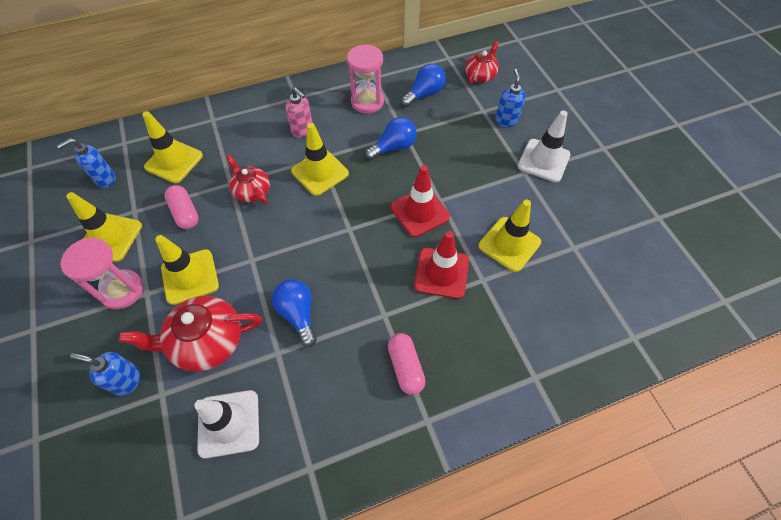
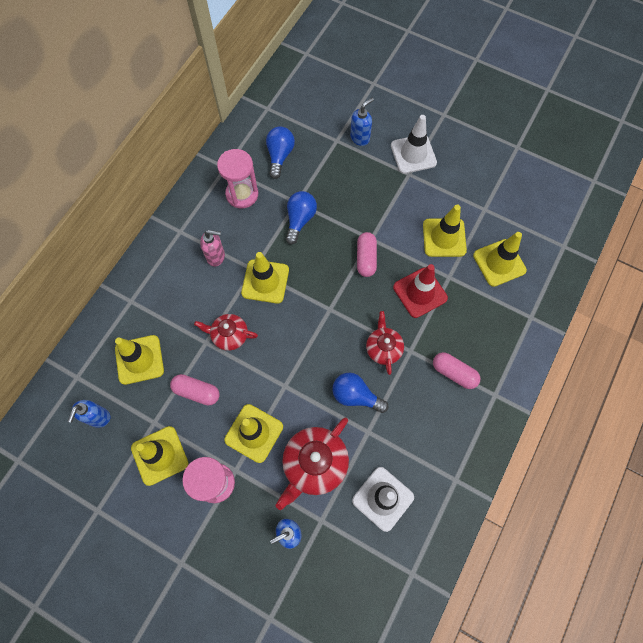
camera: 40 degrees left, 10 degrees up
red traffic cone [391,165,450,237] -> pink capsule [357,232,377,277]
red teapot [465,41,499,84] -> red teapot moved to [366,311,404,375]
blue soap dispenser [495,69,526,127] -> blue soap dispenser turned 90 degrees clockwise [350,98,374,146]
none -> yellow traffic cone [473,232,527,287]

